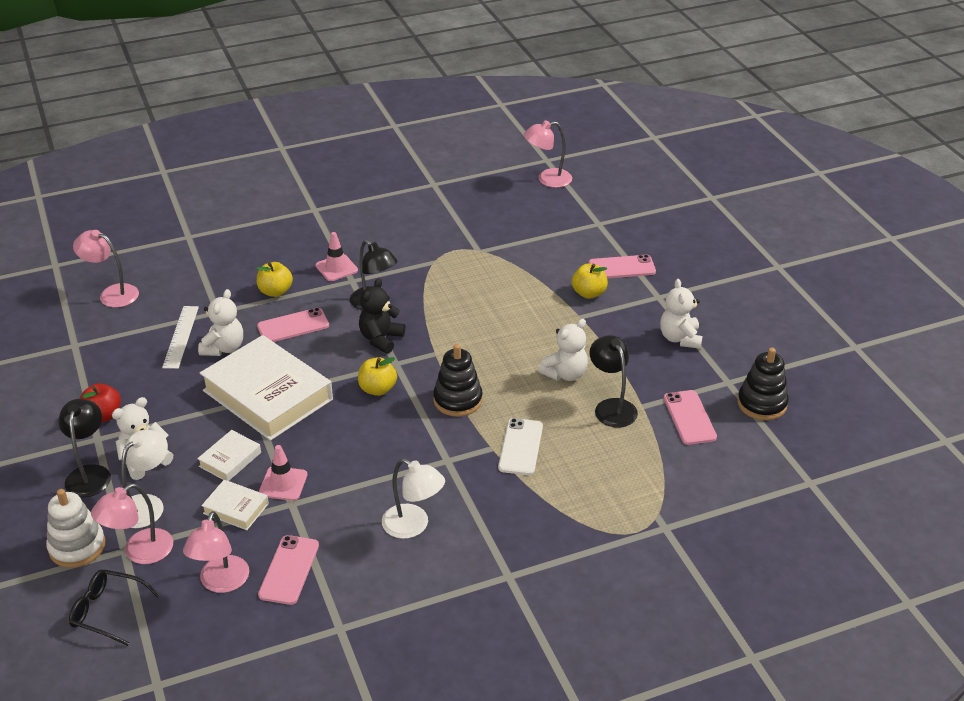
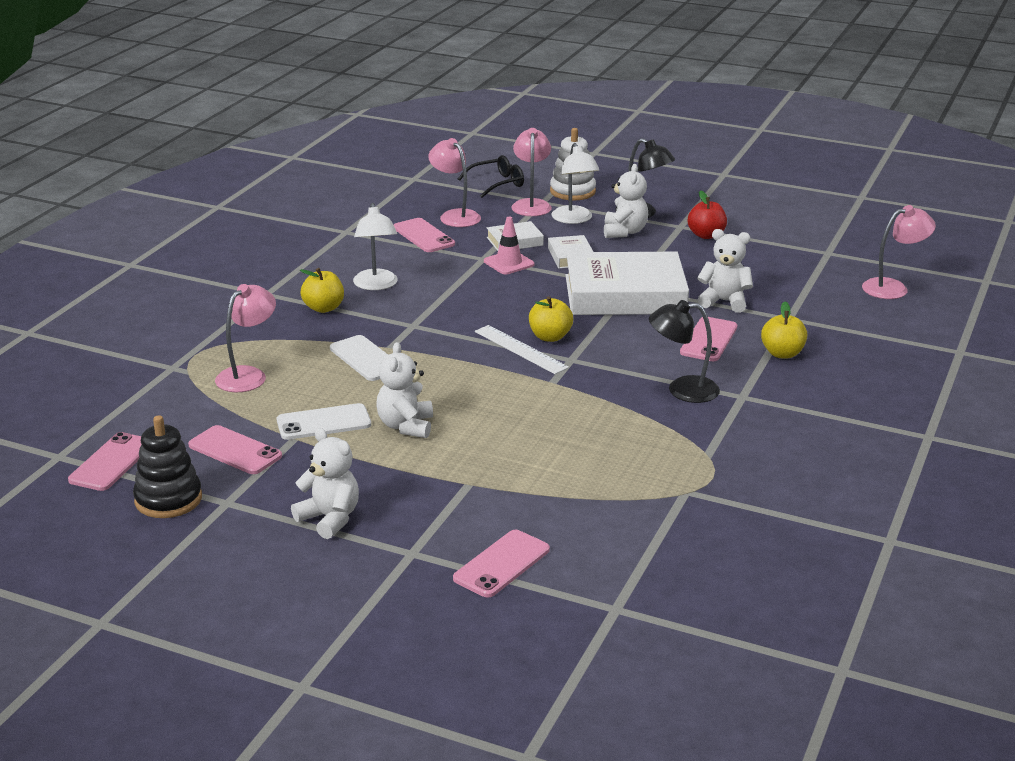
camera: 135 degrees right, 10 degrees down
white ruler [162,306,199,369] -> white ruler moved to [475,325,569,374]
white teddy bear [198,289,243,356] -> white teddy bear turned 135 degrees clockwise [697,229,753,313]
pink traffic cone [316,232,358,281] -> none
black teddy bear [359,278,405,354] -> none
white lamp [382,458,445,539] -> white lamp turned 90 degrees counterclockwise [353,203,398,290]
black stacking toy [433,344,483,417] -> none
pink lamp [524,121,572,188] -> pink lamp moved to [215,284,276,392]
yellow apple [572,264,608,299] -> yellow apple moved to [300,268,344,313]
black lamp [590,335,638,427] -> white phone [277,403,371,440]
none -> pink phone [68,432,142,491]

